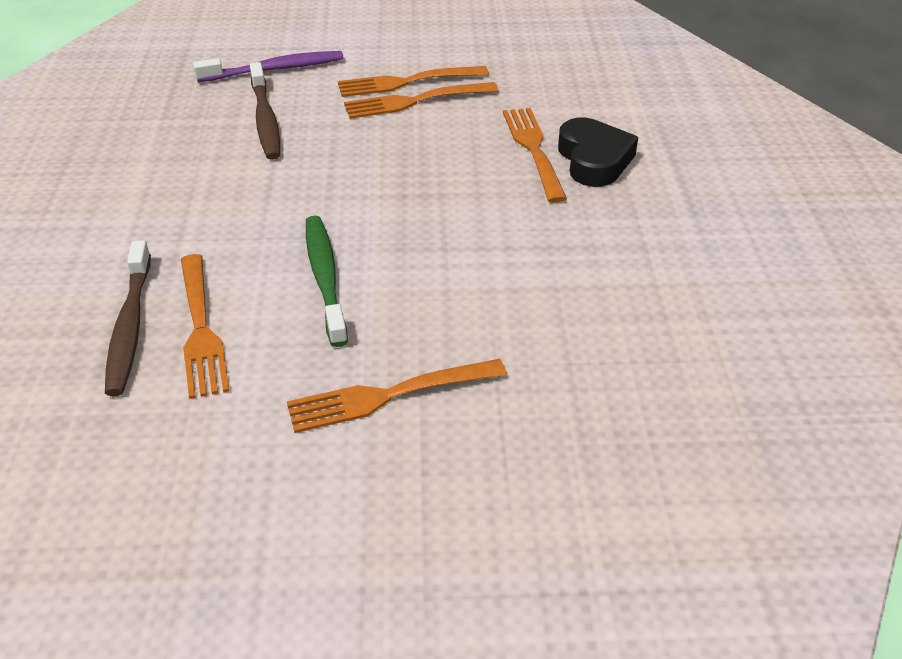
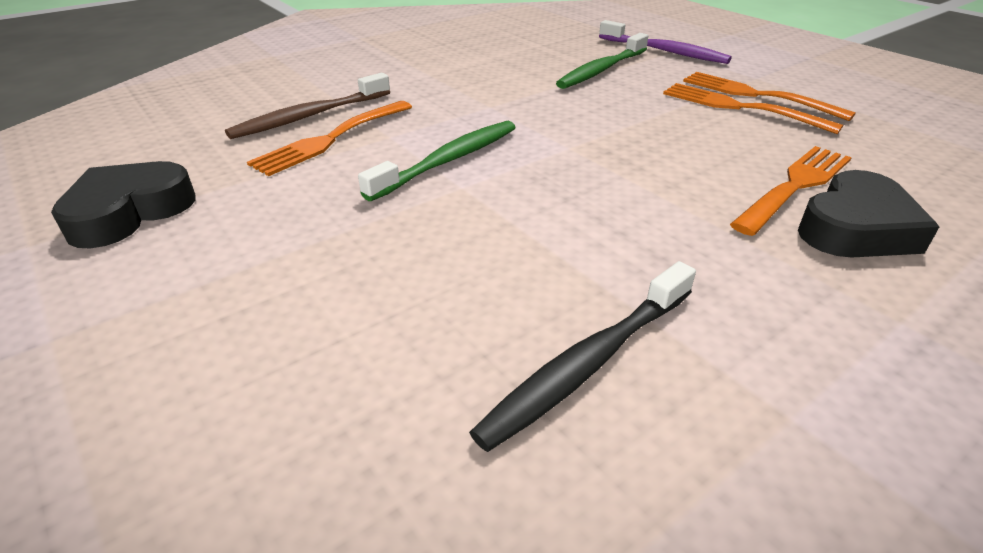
camera: 55 degrees right, 5 degrees down
brown toothbrush [250,62,280,160] -> green toothbrush [556,33,648,89]
orange fork [287,359,507,433] -> none
none -> black heart [51,161,196,248]
none -> black toothbrush [469,261,696,452]

